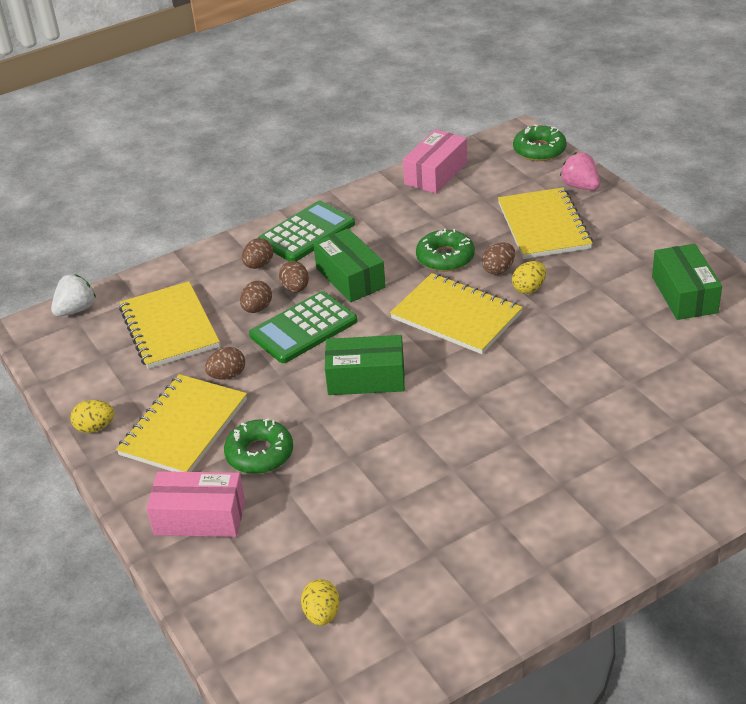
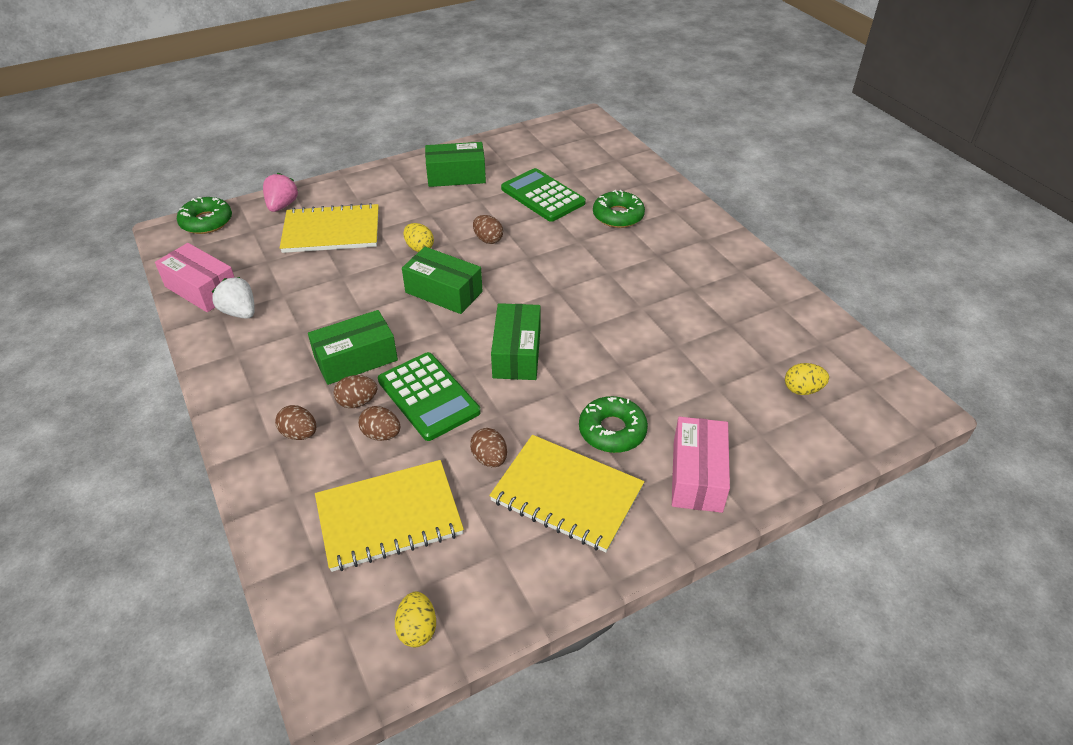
camera: 90 degrees left, 5 degrees up
white strawberry [51,274,96,316] -> white strawberry moved to [212,277,255,319]
yellow egg [70,400,114,433] -> yellow egg moved to [395,592,436,647]
green calculator [258,201,355,261] -> green calculator moved to [501,168,586,222]
yellow notebook [390,273,523,354] -> green box [402,247,483,314]
green donut [416,229,475,272] -> green donut moved to [593,190,645,228]
brown egg [482,242,515,275] -> brown egg moved to [473,215,503,244]
pink strawberry [560,152,600,190] -> pink strawberry turned 135 degrees clockwise [263,173,298,212]

